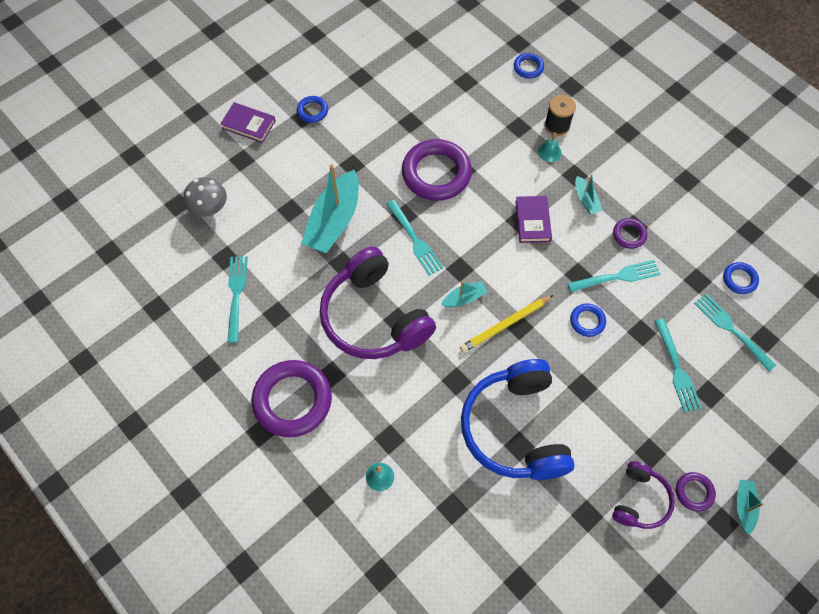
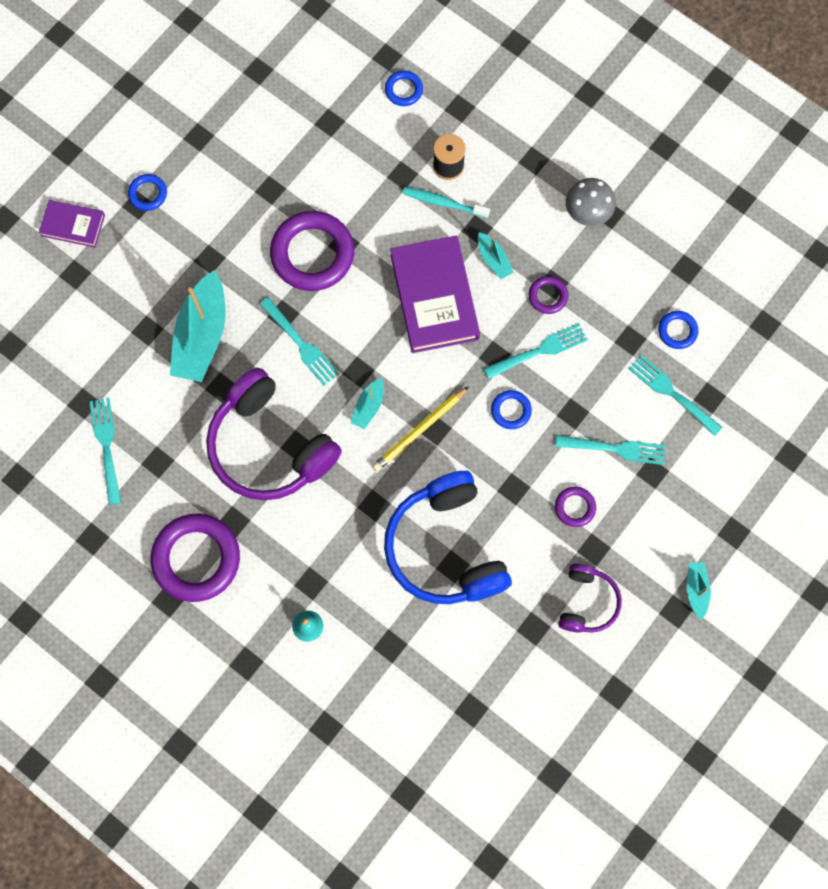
camera: 10 degrees left, 10 degrees up
grey mushroom [183,177,227,217] -> grey mushroom moved to [566,178,616,226]
turquoise boat [441,281,488,307] -> turquoise boat turned 150 degrees clockwise [351,378,384,429]
purple book [515,196,552,243] -> purple book [390,236,480,353], size x1.86
turquoise bell [538,132,562,162] -> turquoise toothbrush [402,187,490,218]
turquoise fork [654,319,702,413] -> turquoise fork turned 60 degrees counterclockwise [555,435,666,465]
purple ring [676,472,716,512] -> purple ring moved to [555,487,596,527]

